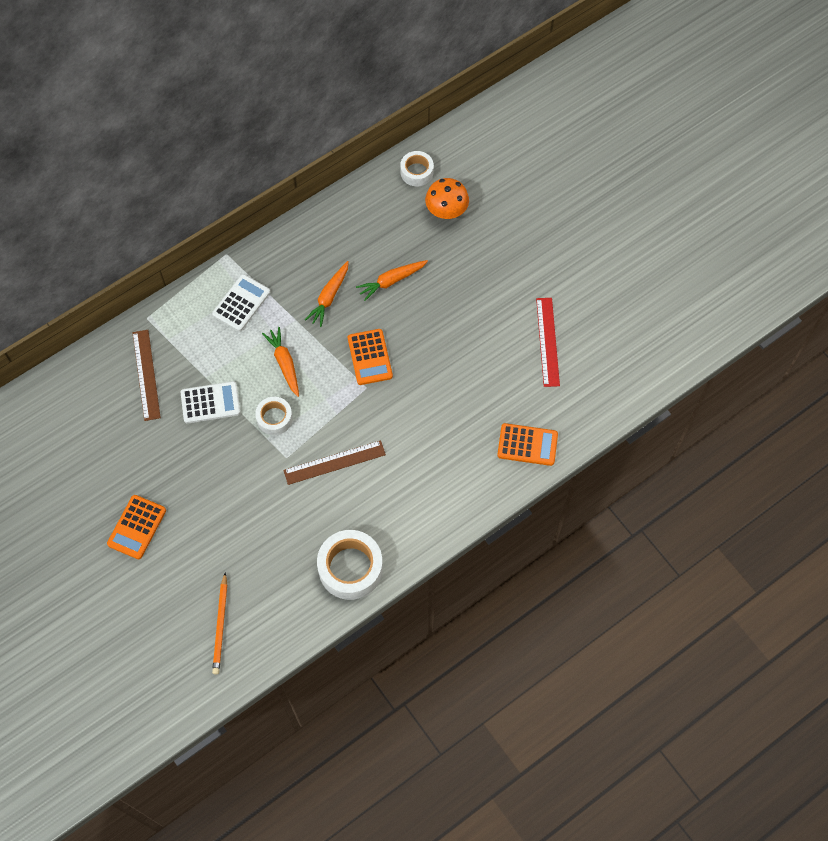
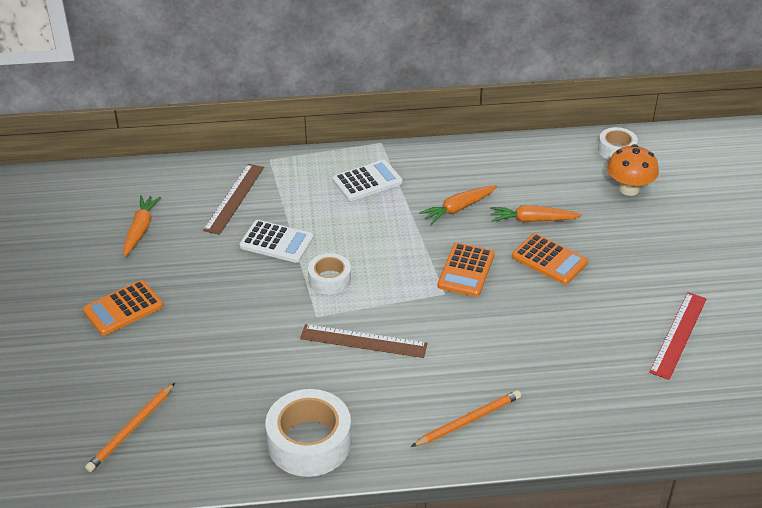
camera: 30 degrees right, 25 degrees down
orange carrot [262,327,299,397] -> orange carrot moved to [123,195,161,257]
orange calculator [497,423,558,466] -> orange calculator moved to [512,233,588,285]
none -> orange pencil [411,390,521,447]

